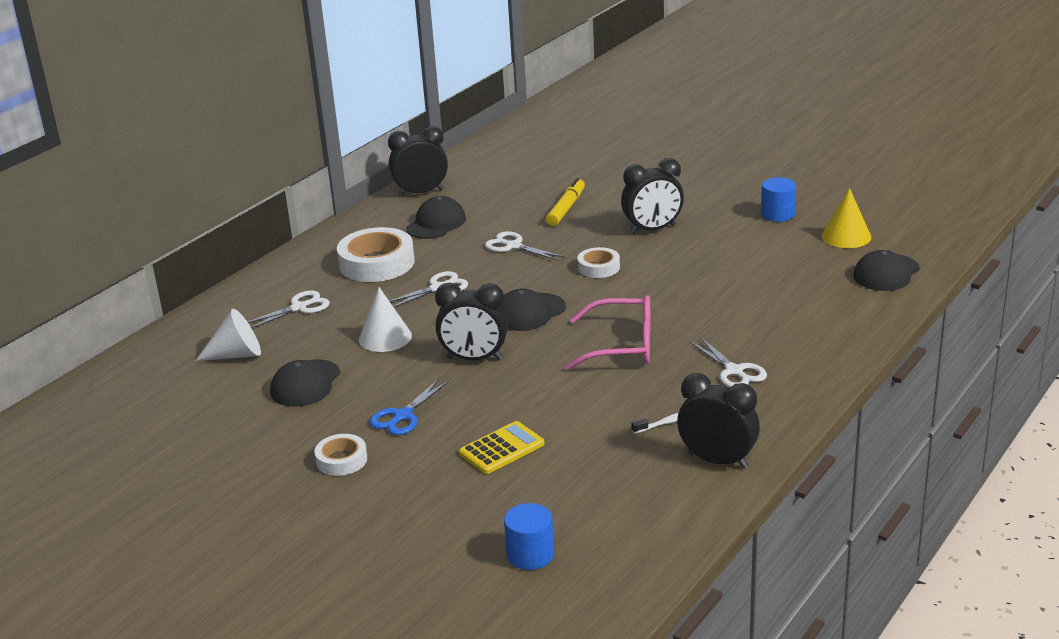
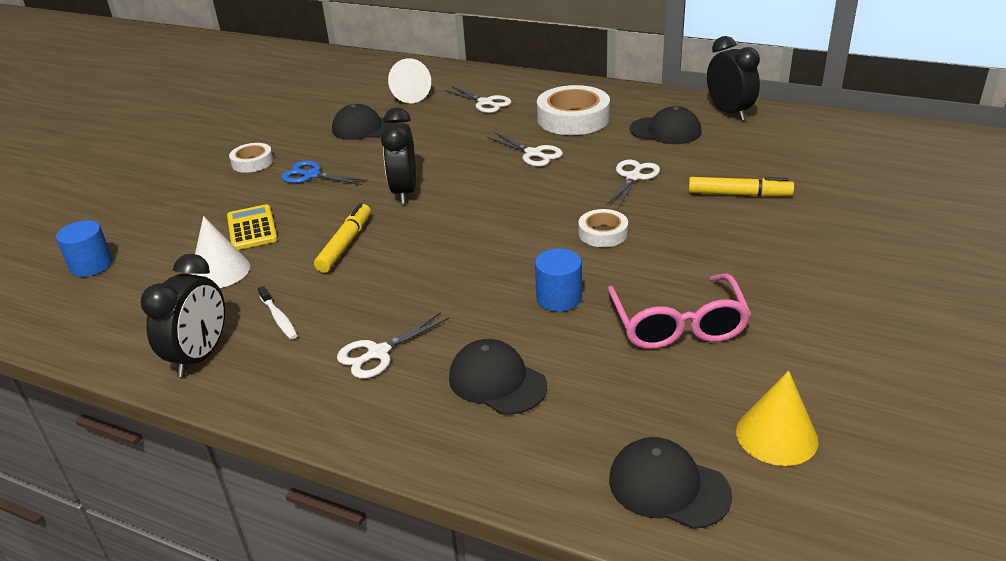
camera: 80 degrees right, 5 degrees up
white cone [359,287,412,352] -> white cone moved to [191,216,250,288]
yellow calculator [459,421,545,474] -> yellow calculator turned 150 degrees counterclockwise [227,204,278,250]
black cap [502,288,566,331] -> black cap moved to [449,339,547,415]
pink glasses [565,295,650,371] -> pink glasses moved to [607,273,751,349]
black clock [621,158,684,234] -> none
blue cylinder [761,177,796,222] -> blue cylinder moved to [535,249,582,312]
none -> yellow marker [314,203,371,273]

